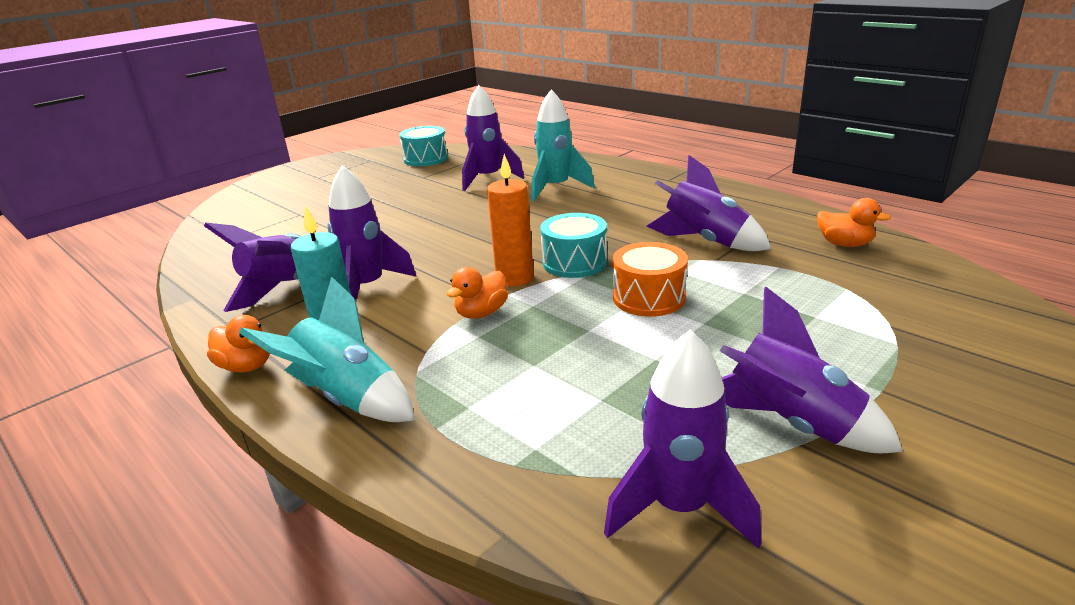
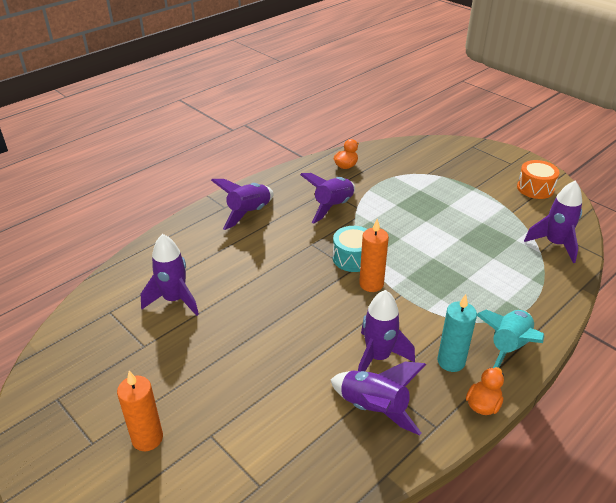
camera: 90 degrees left, 10 degrees up
turquoise drum [400,126,448,167] -> none
orange duck [447,267,508,319] -> none
turquoise rocket [531,90,595,201] -> none
orange drum [613,242,688,317] -> orange drum moved to [517,160,560,199]
purple rocket [719,286,903,453] -> purple rocket moved to [211,179,273,230]
none -> orange candle [117,371,163,451]

